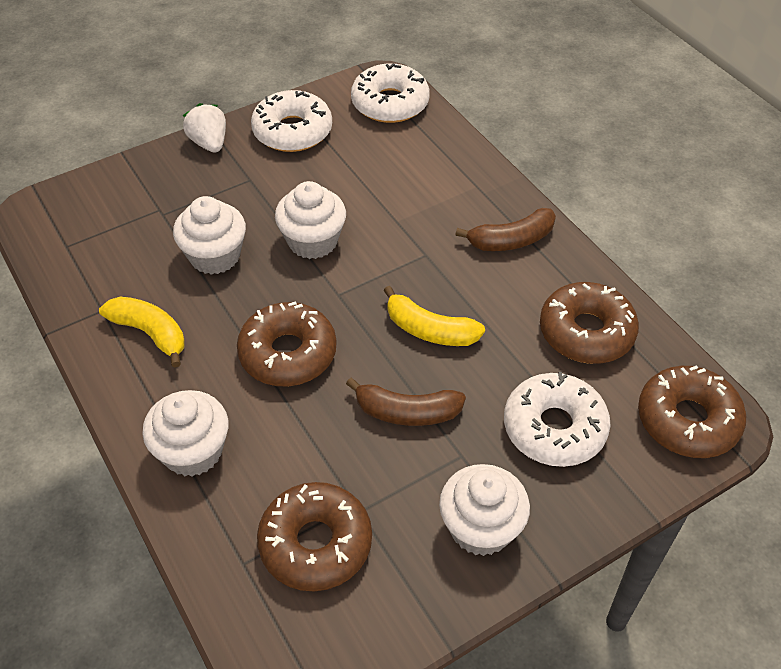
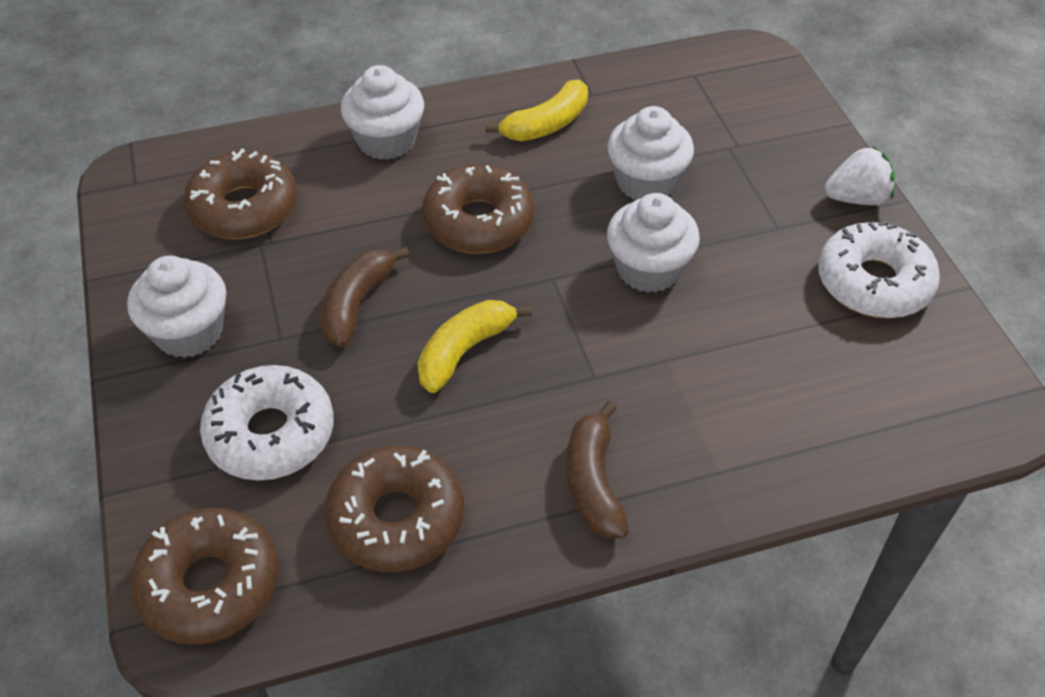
camera: 105 degrees right, 0 degrees up
white donut [351,63,430,123] -> none

